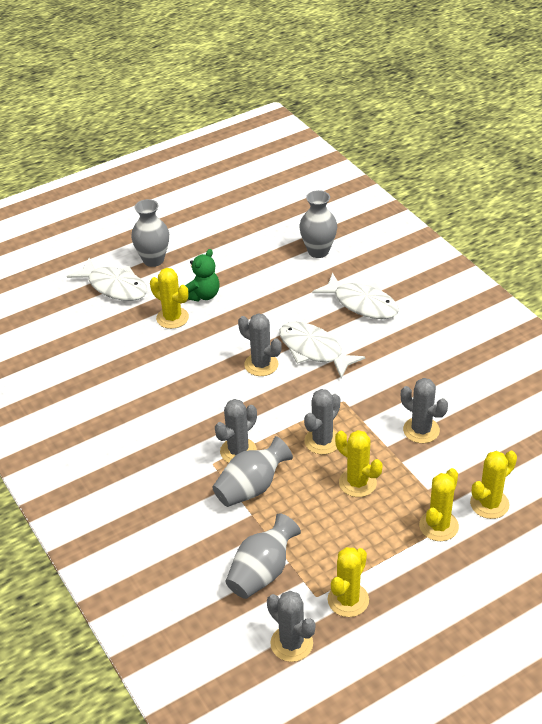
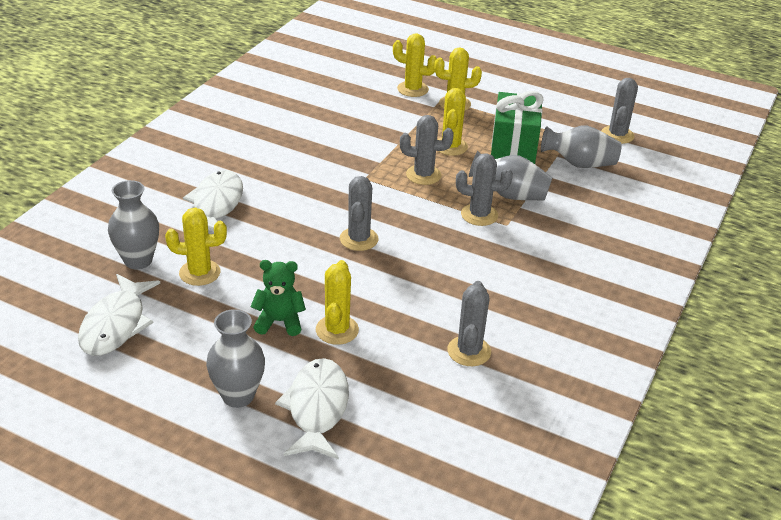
camera: 125 degrees left, 5 degrees down
white fish [280,322,365,378] -> white fish moved to [78,274,160,356]
yellow cactus [328,547,369,617] -> yellow cactus moved to [165,208,227,286]
grey cactus [401,378,448,443] -> grey cactus moved to [448,281,491,366]
none -> green gift [491,91,544,164]

